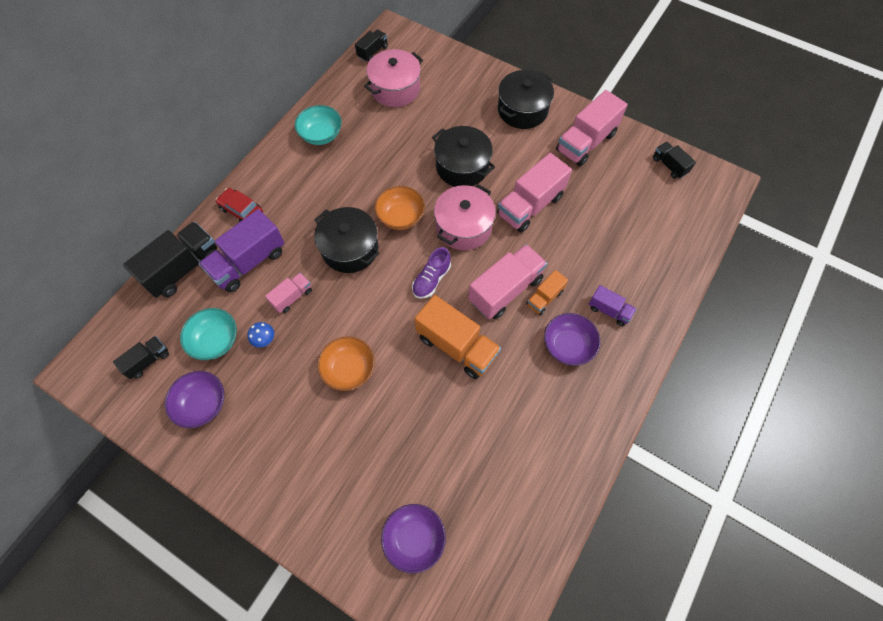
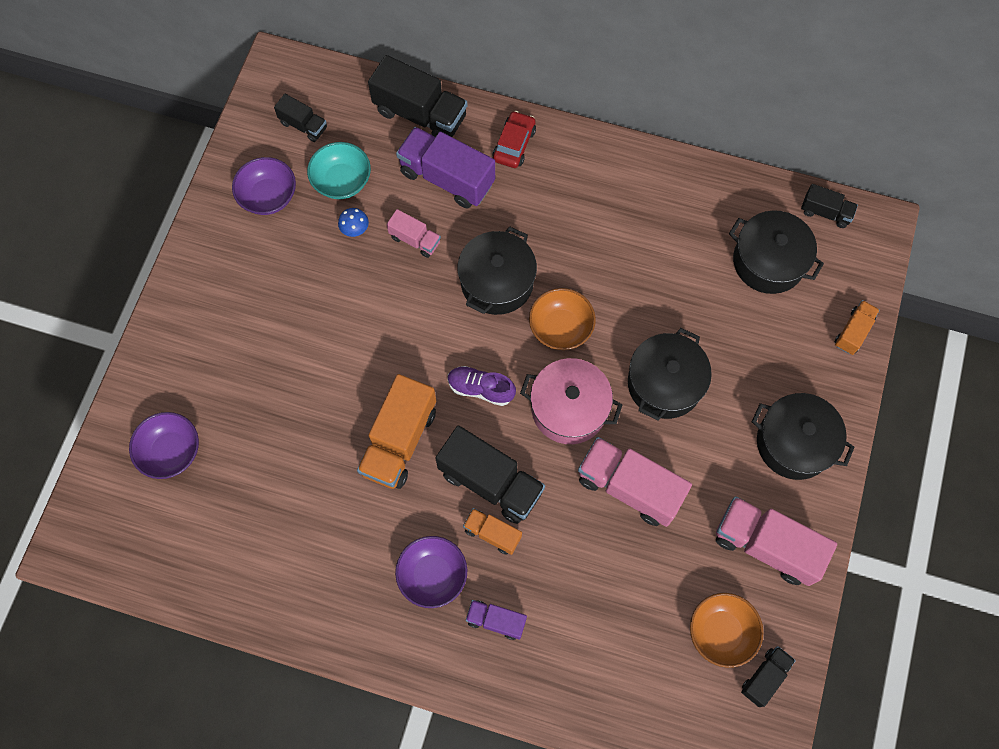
camera: 75 degrees right, 5 degrees up
turquoise bowl [295,105,342,145] -> none
orange bowl [317,336,375,391] -> orange bowl moved to [690,593,764,668]
pink pot [364,49,423,107] -> black pot [729,210,824,294]
pink truck [468,244,547,319] -> black truck [435,426,545,524]
purple truck [589,285,636,326] -> purple truck turned 90 degrees clockwise [466,600,527,640]
none -> orange truck [835,300,880,355]

